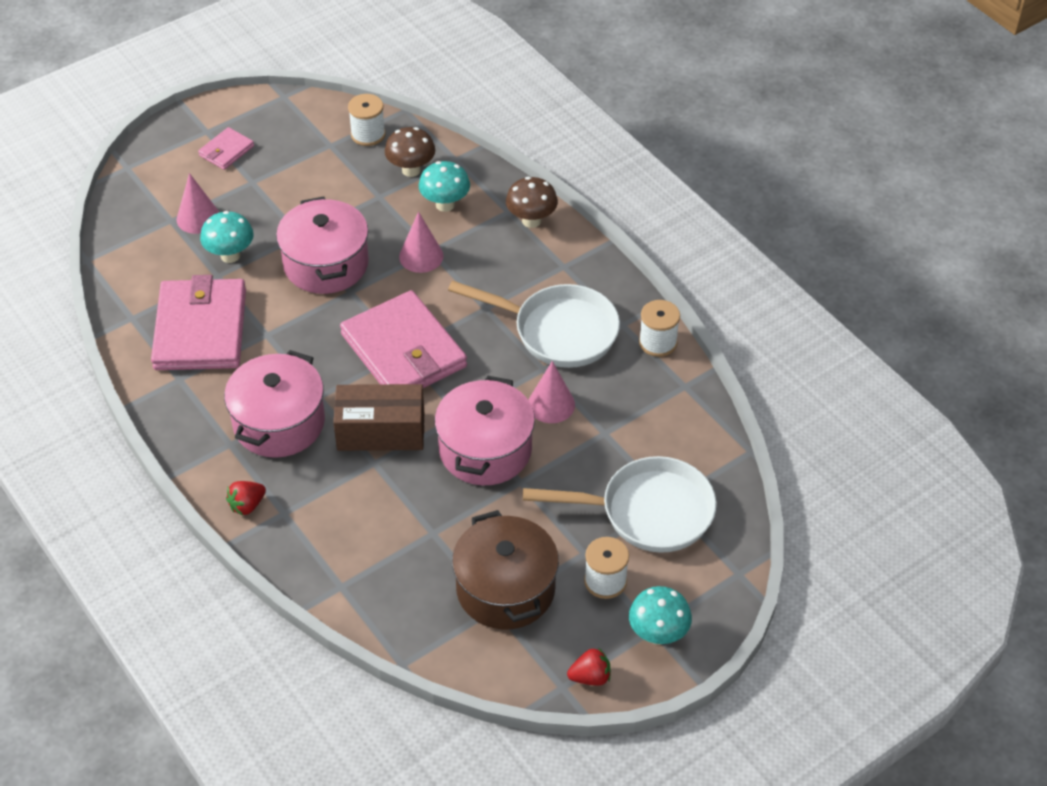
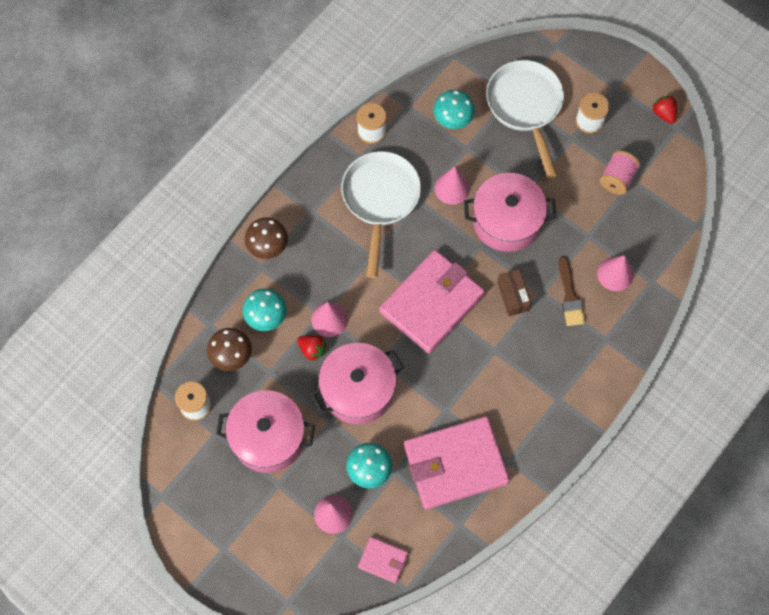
camera: 105 degrees left, 20 degrees up
pink wallet [198,127,254,170] -> pink wallet moved to [358,537,408,583]
pink pot [224,350,325,458] -> pink pot moved to [216,390,315,473]
red strawberry [226,481,266,515] -> red strawberry moved to [297,335,327,362]
brown box [333,384,424,451] -> brown box [497,269,532,316], size x0.59
brown pot [452,510,559,630] -> pink spool [599,151,640,195]
turquoise mushroom [629,586,692,645] -> turquoise mushroom moved to [433,90,475,129]
none -> brown brush [559,257,586,326]
none -> pink cone [597,255,634,291]

